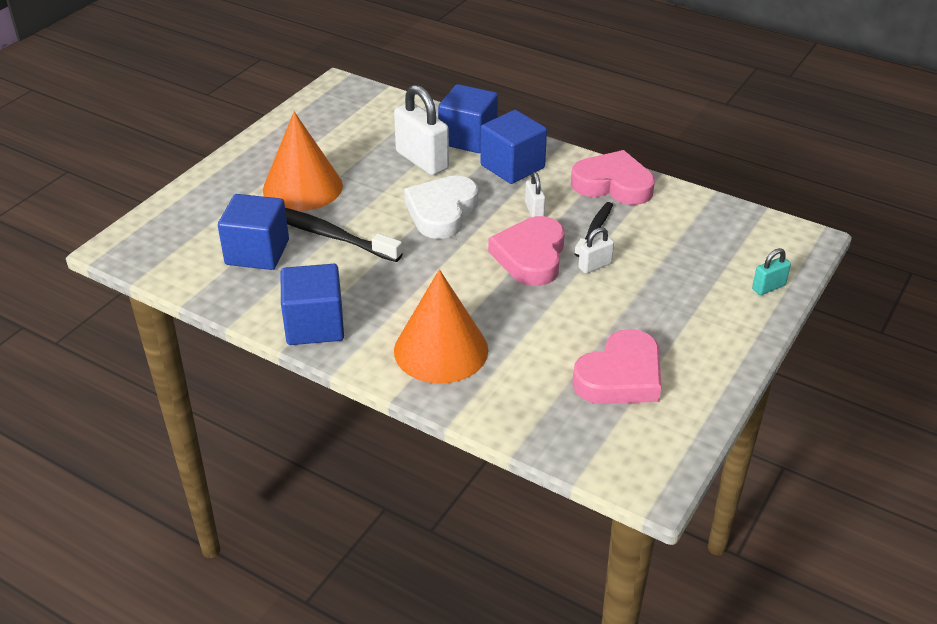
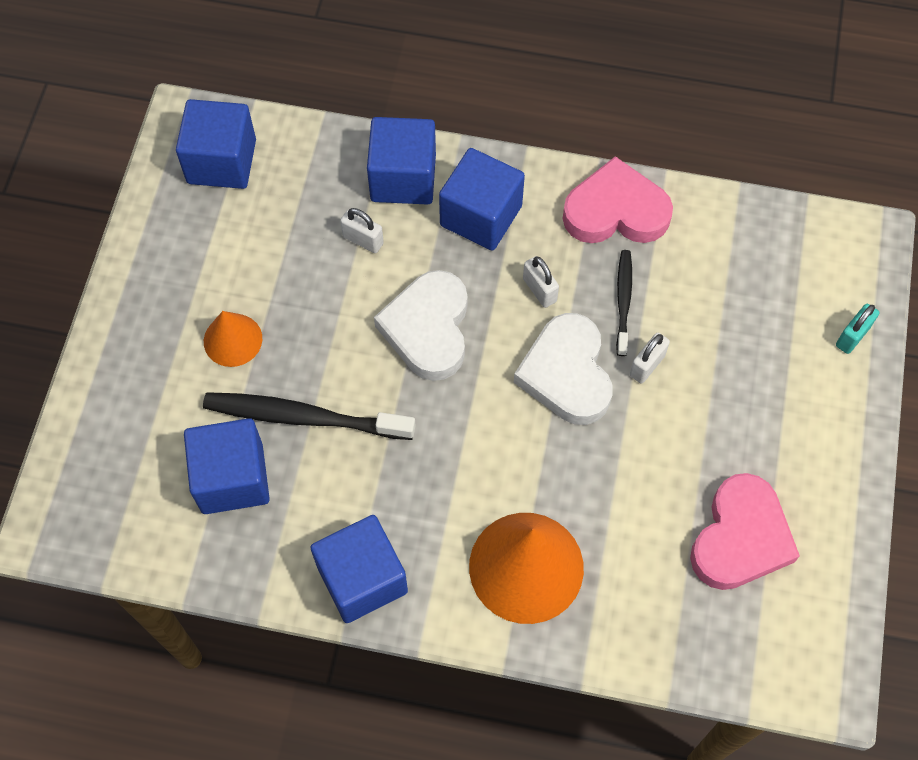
camera: 20 degrees left, 25 degrees up
orange cone [263,112,343,211] -> orange cone [204,311,262,367], size x0.55
white padlock [394,85,449,175] -> white padlock [340,208,384,253], size x0.50
pink heart [488,216,565,286] -> white heart [514,313,612,425]
none -> blue cube [176,99,256,189]

